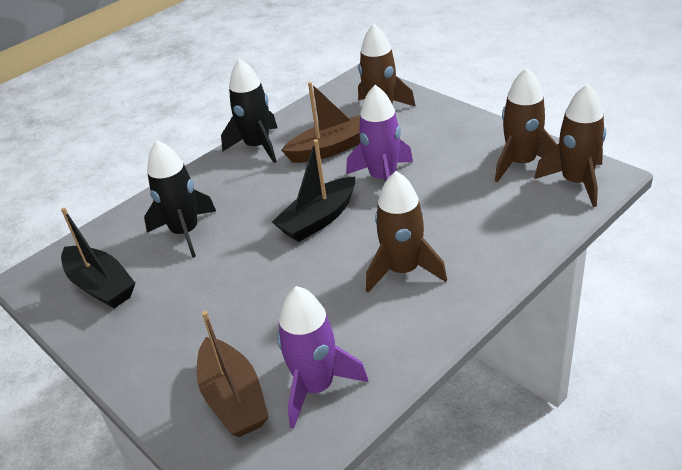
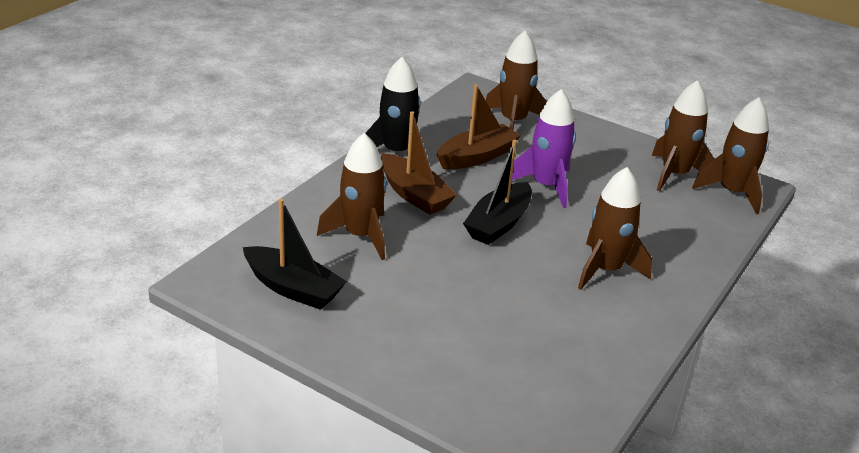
camera: 20 degrees left, 5 degrees down
black rocket [144,140,216,258] -> brown rocket [317,133,387,260]
brown boat [197,311,269,437] -> brown boat moved to [381,111,457,215]
purple rocket [277,286,368,429] -> none

